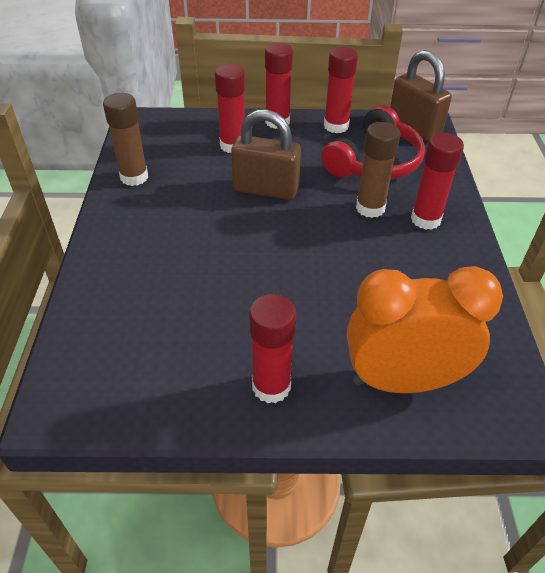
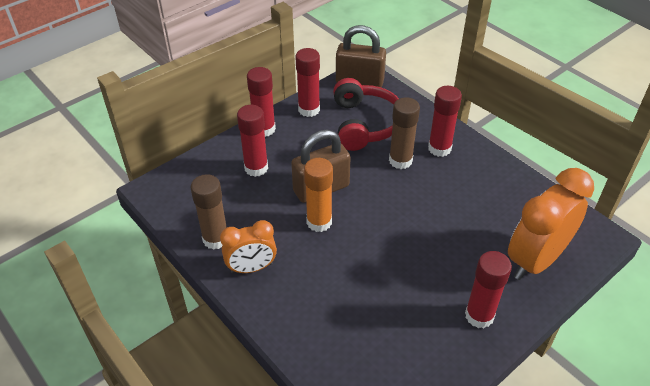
camera: 40 degrees left, 0 degrees up
none -> orange clock [220,220,277,273]
none -> orange glue stick [304,158,333,232]

